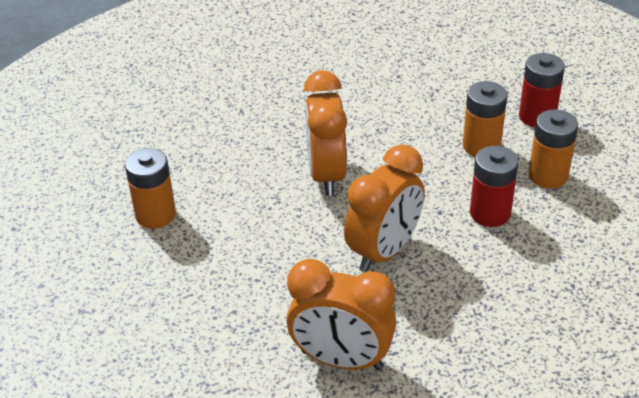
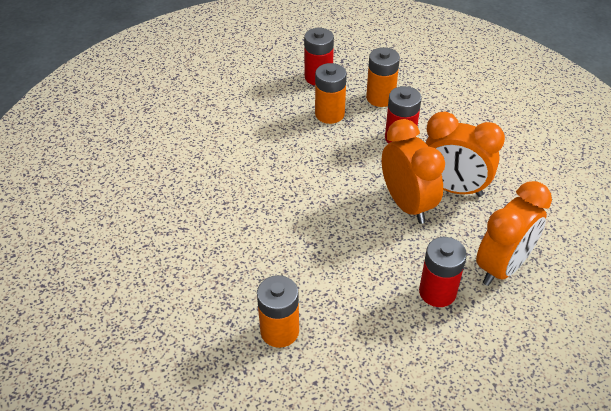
camera: 65 degrees left, 5 degrees up
orange clock [304,70,347,196] -> orange clock moved to [426,112,505,197]
none -> red battery [419,237,467,307]

